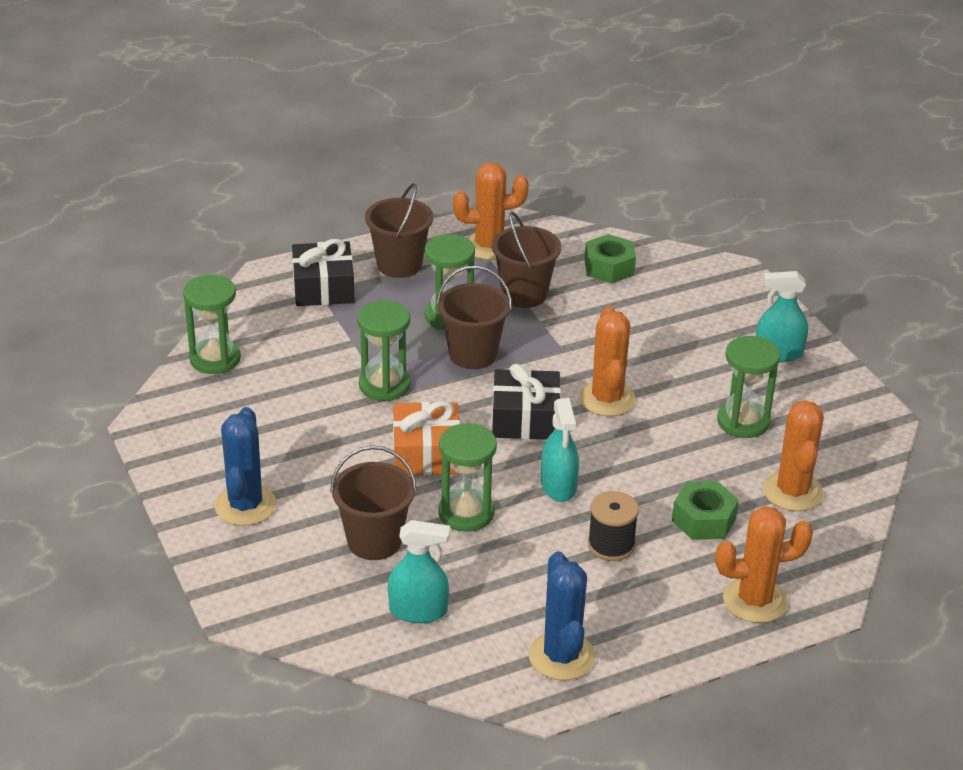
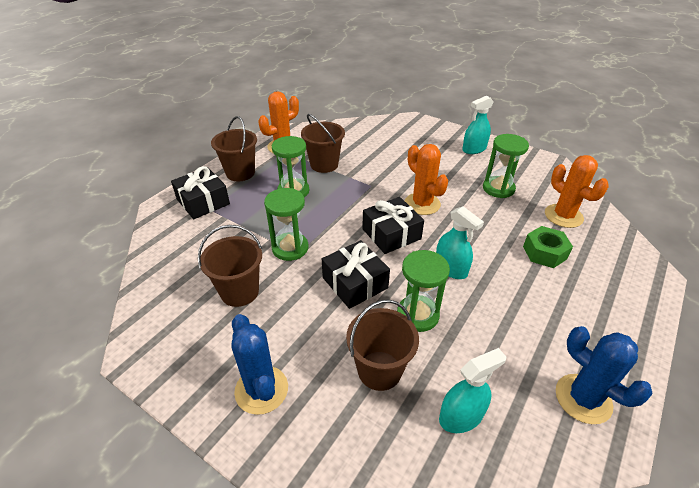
camera: 30 degrees left, 5 degrees up
green hourglass [183,275,241,374] -> none
orange gift [393,401,460,475] -> black gift [322,240,390,309]
brown bucket [437,266,512,369] -> brown bucket moved to [198,225,262,307]
green nut [585,234,636,283] -> none
black spool [588,491,639,561] -> none
orange cactus [715,506,813,623] -> none

